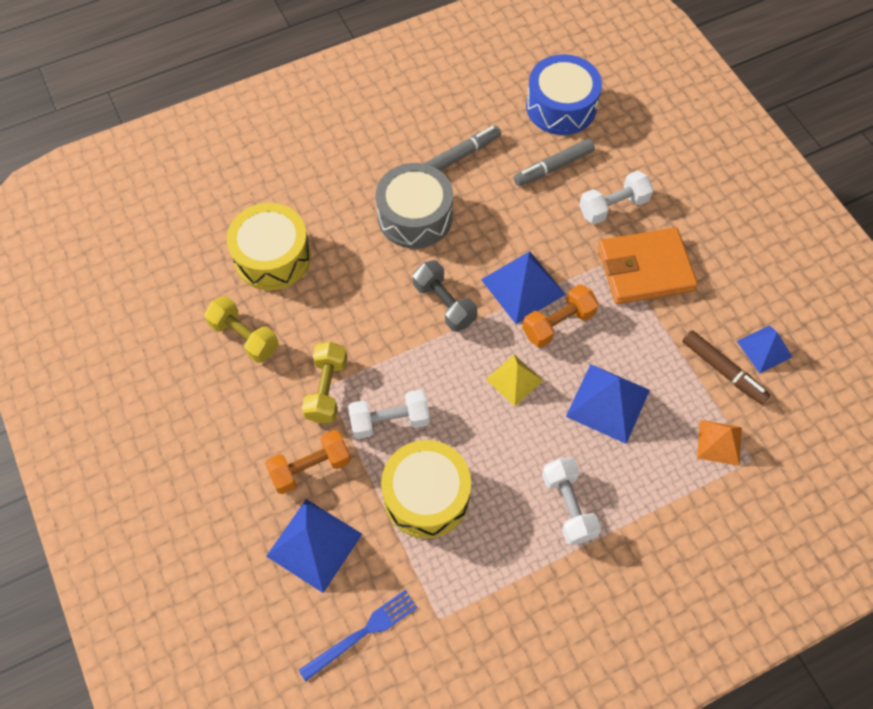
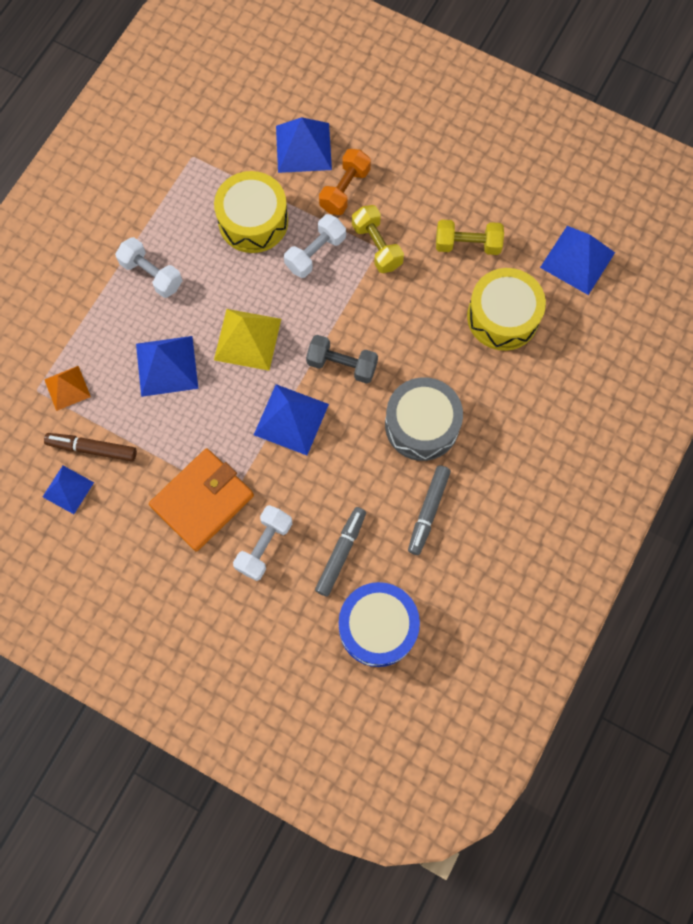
camera: 145 degrees right, 10 degrees up
blue fork [299,590,418,682] -> none
yellow pyramid [486,355,543,406] -> yellow pyramid [214,309,281,371], size x1.57
orange dumbbell [522,284,599,348] -> none
none -> blue pyramid [540,226,615,295]

